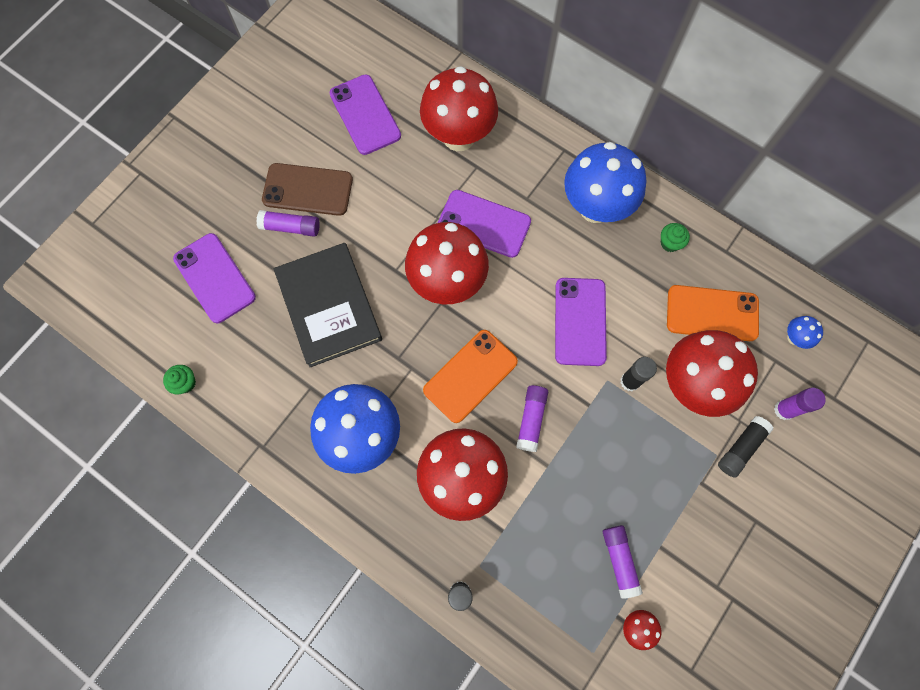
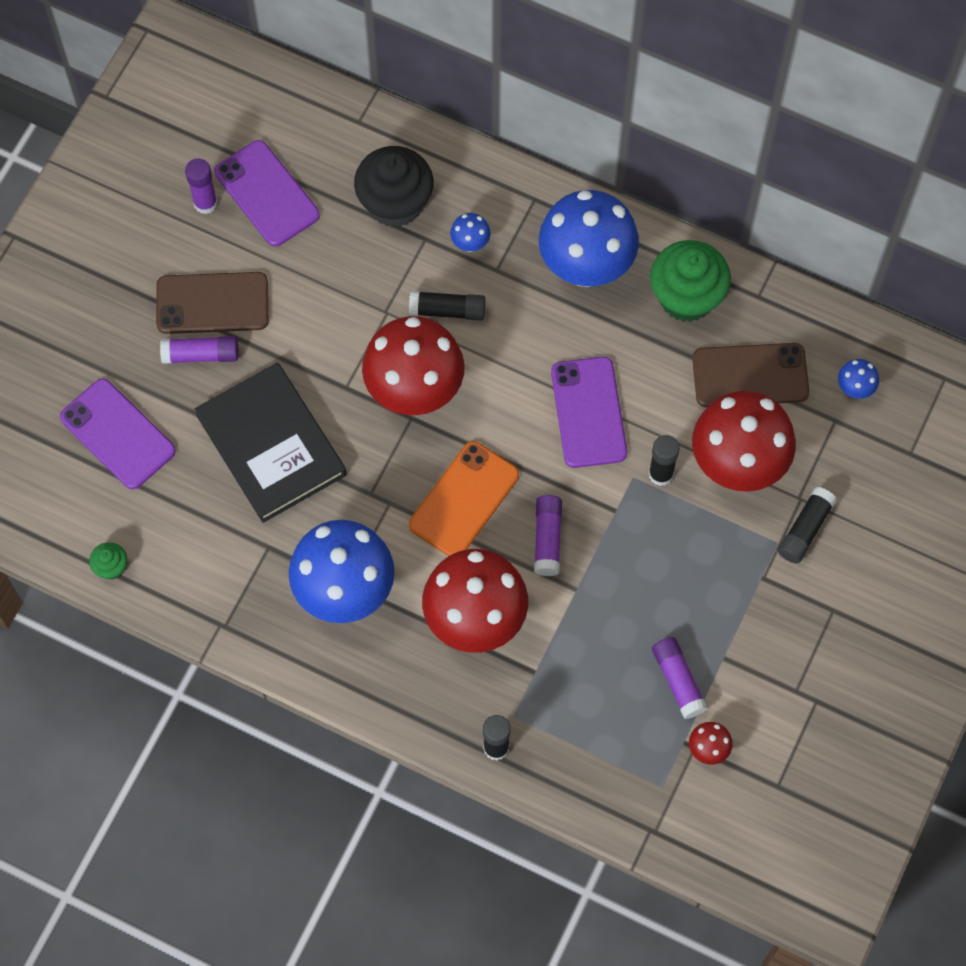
camera: 10 degrees left, 5 degrees down
red mushroom [420,66,498,151] -> black cupcake [354,146,433,227]
purple phone [438,190,531,258] -> black glue stick [409,291,486,321]
green cupcake [661,223,690,252] -> green cupcake [650,240,731,322], size x2.20
orange phone [667,285,759,341] -> brown phone [692,343,809,407]
purple glue stick [774,388,826,420] -> purple glue stick moved to [185,158,218,214]
none -> blue mushroom [450,213,491,252]

